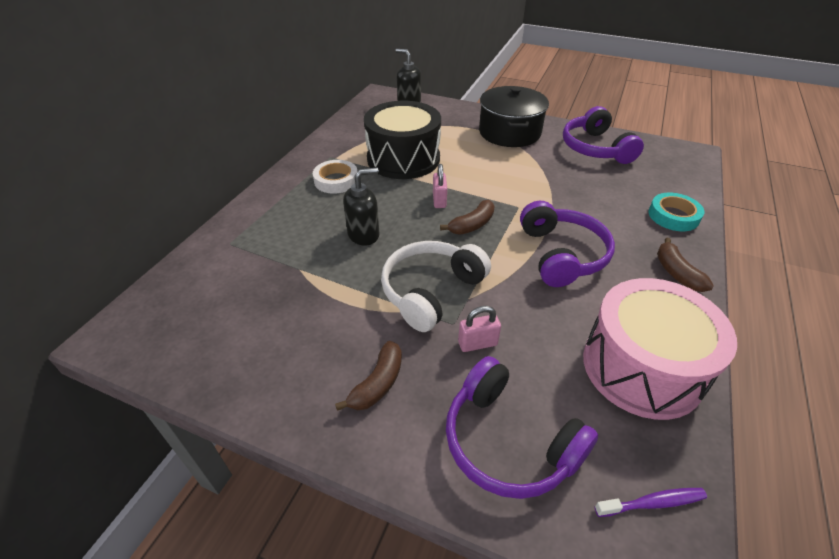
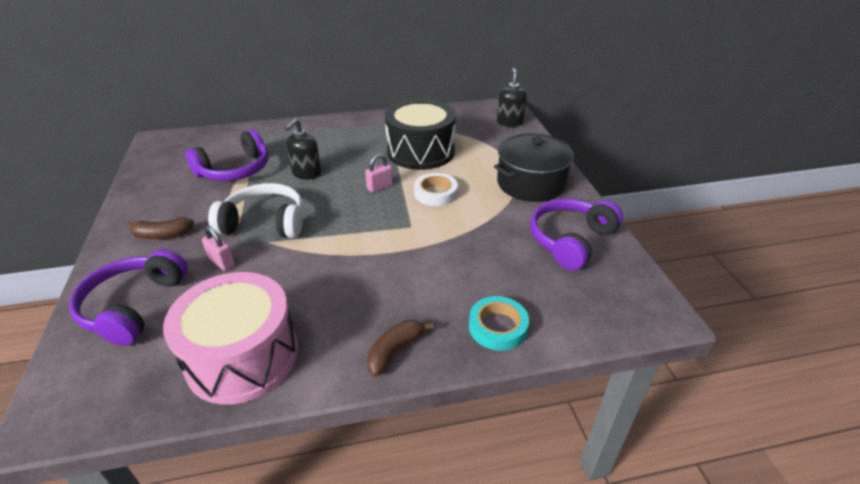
camera: 55 degrees right, 5 degrees down
white tape [313,160,357,194] -> white tape moved to [414,173,458,206]
black soap dispenser [343,167,379,246] -> black soap dispenser turned 90 degrees clockwise [285,119,321,180]
brown banana [440,200,495,235] -> none
purple headphones [520,201,615,287] -> purple headphones moved to [185,129,269,181]
purple toothbrush [595,488,707,517] -> none

